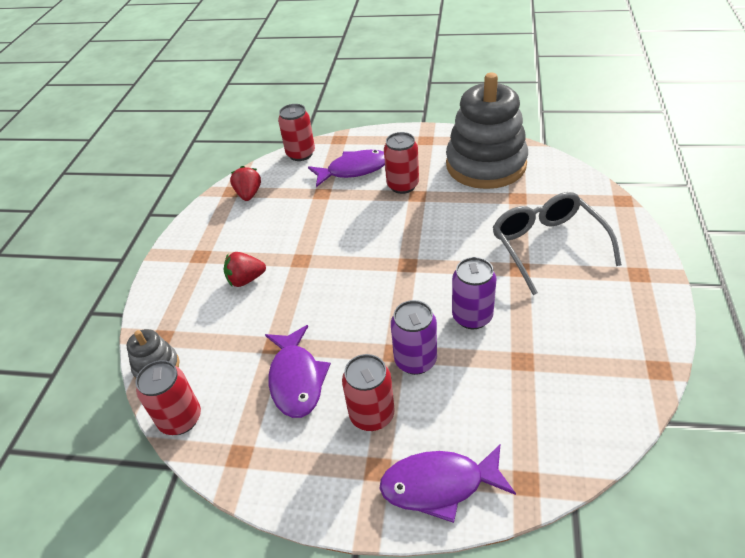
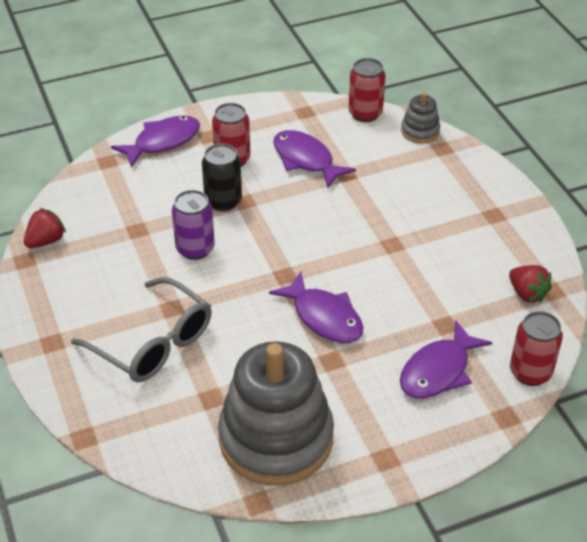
camera: 145 degrees right, 0 degrees up
red strawberry [224,252,266,287] -> red strawberry moved to [24,208,66,248]
red can [384,132,419,194] -> none
purple can [391,300,437,375] -> black can [202,144,242,212]
none -> purple fish [269,271,363,343]

